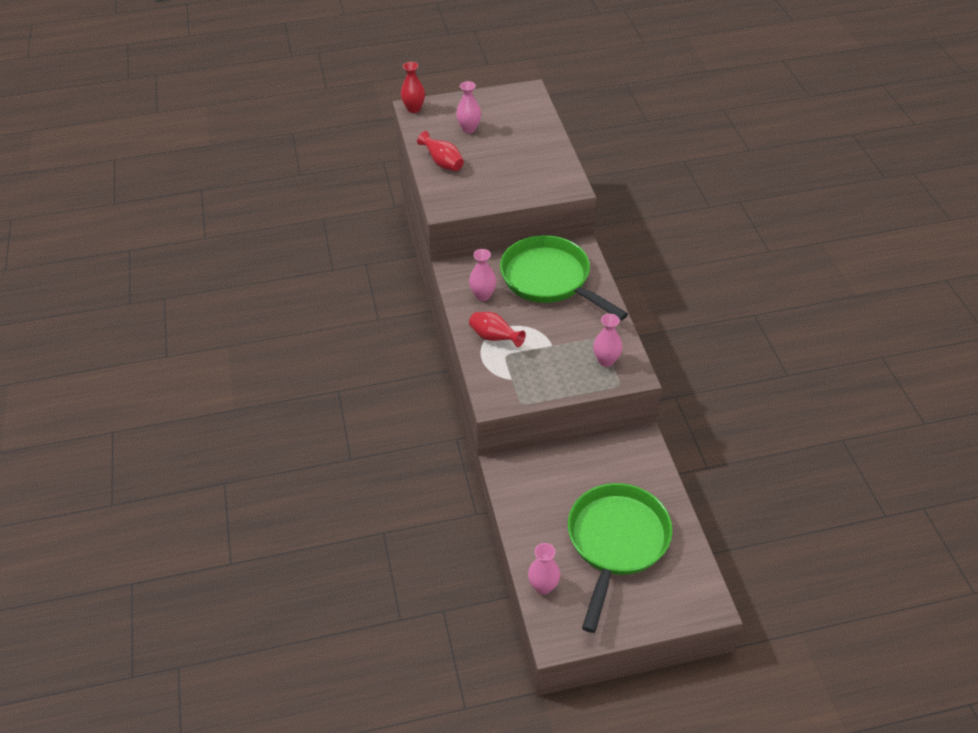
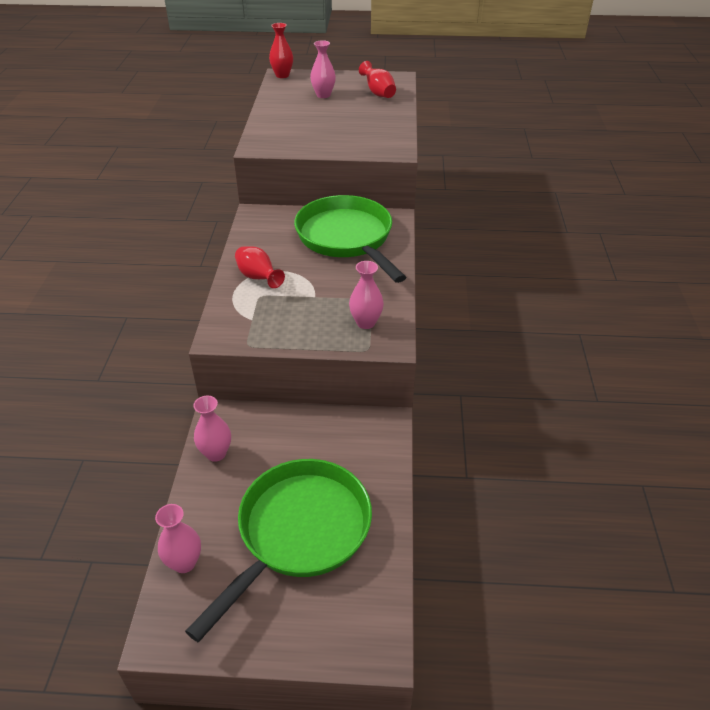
camera: 15 degrees right, 5 degrees down
red vase [417,131,464,171] -> red vase moved to [359,61,396,98]
pink vase [469,249,497,301] -> pink vase moved to [193,396,231,462]

